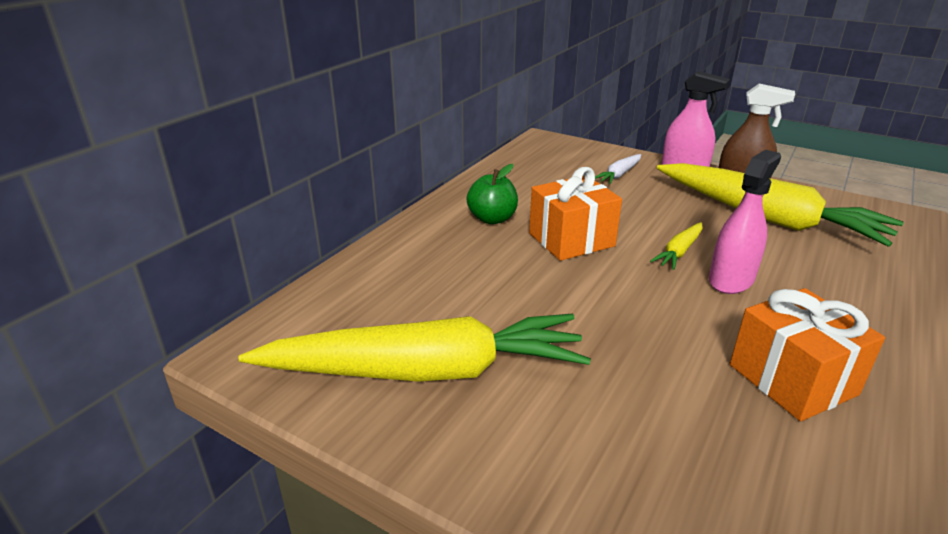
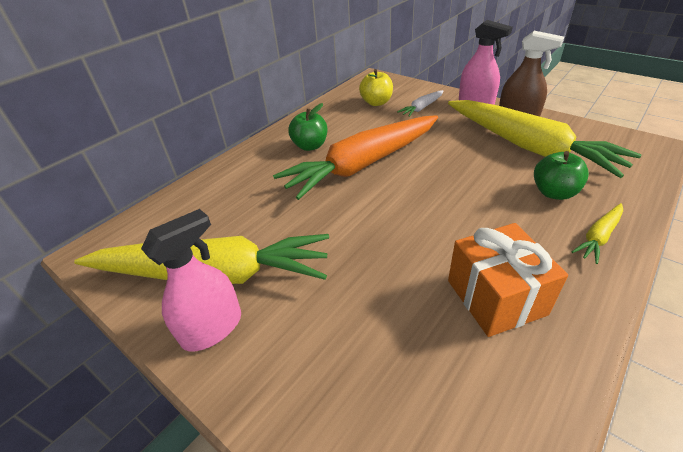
camera: 10 degrees right, 10 degrees up
orange gift [529,167,622,261] -> orange carrot [273,115,438,200]
yellow carrot [650,222,703,270] -> yellow carrot moved to [571,203,623,264]
pink spray bottle [709,150,781,294] -> pink spray bottle moved to [141,209,241,351]
none -> yellow apple [359,69,393,106]
none -> green apple [534,151,589,200]

